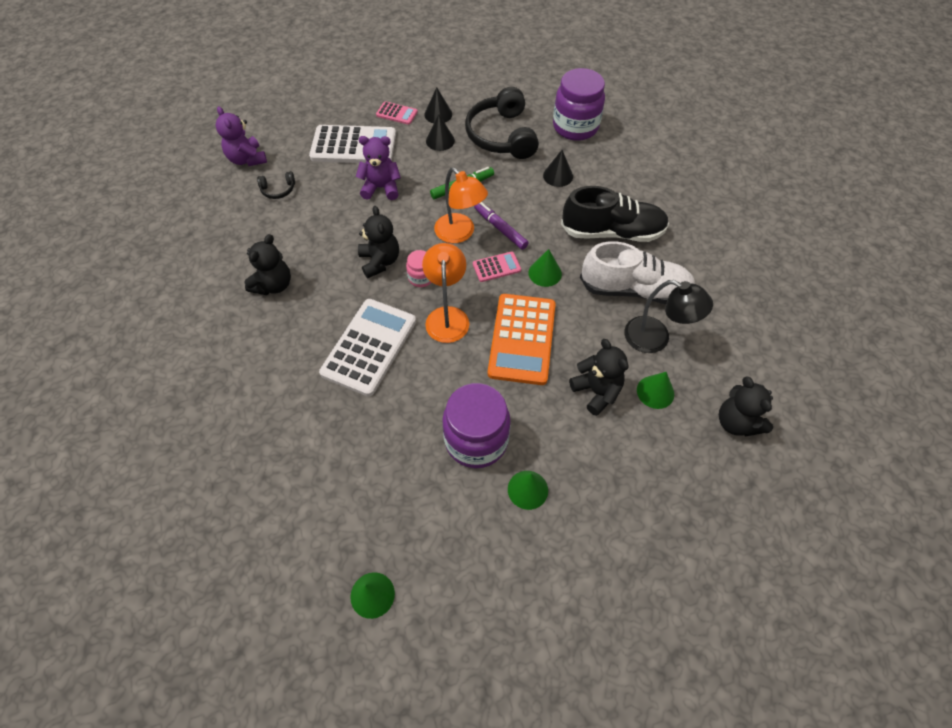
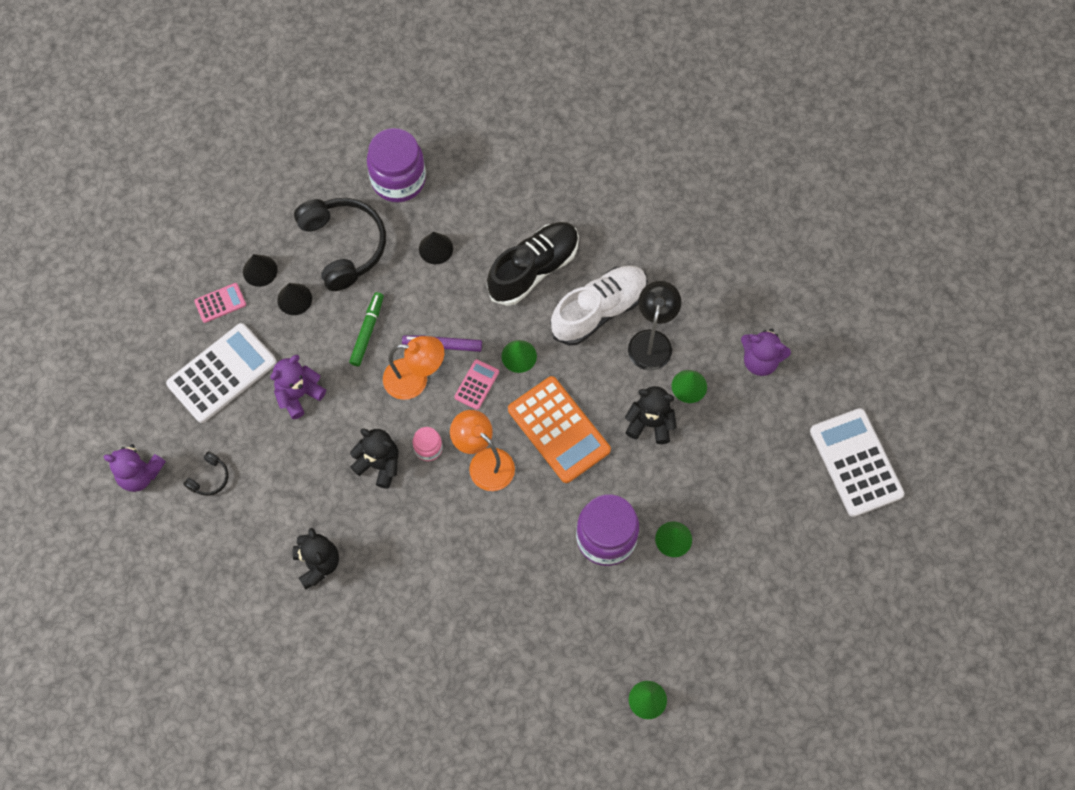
camera: 45 degrees left, 10 degrees up
white calculator [319,299,416,397] -> white calculator moved to [810,408,904,517]
black headphones [465,87,539,159] -> black headphones turned 150 degrees counterclockwise [294,198,386,291]
black lamp [624,280,713,353] -> black lamp turned 60 degrees counterclockwise [628,281,681,371]
black teddy bear [719,376,773,437] -> purple teddy bear [741,328,791,376]

